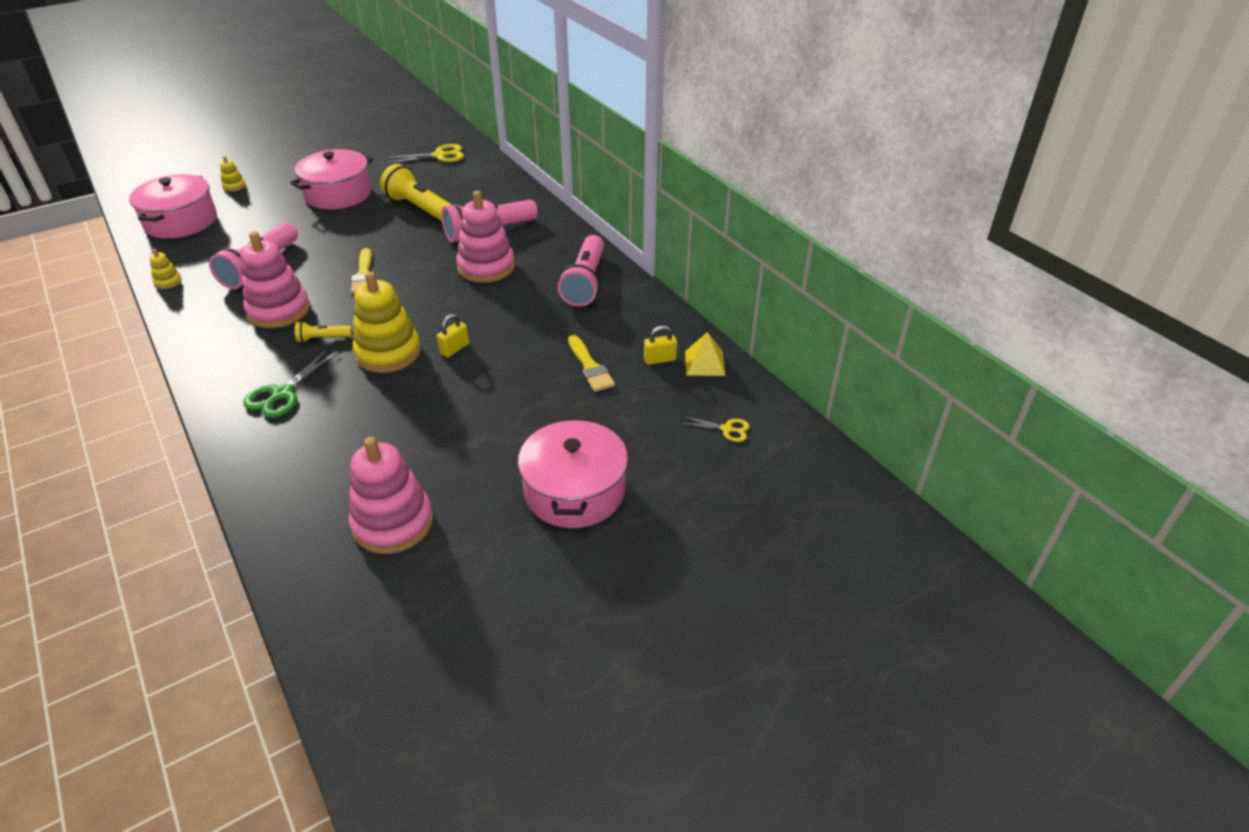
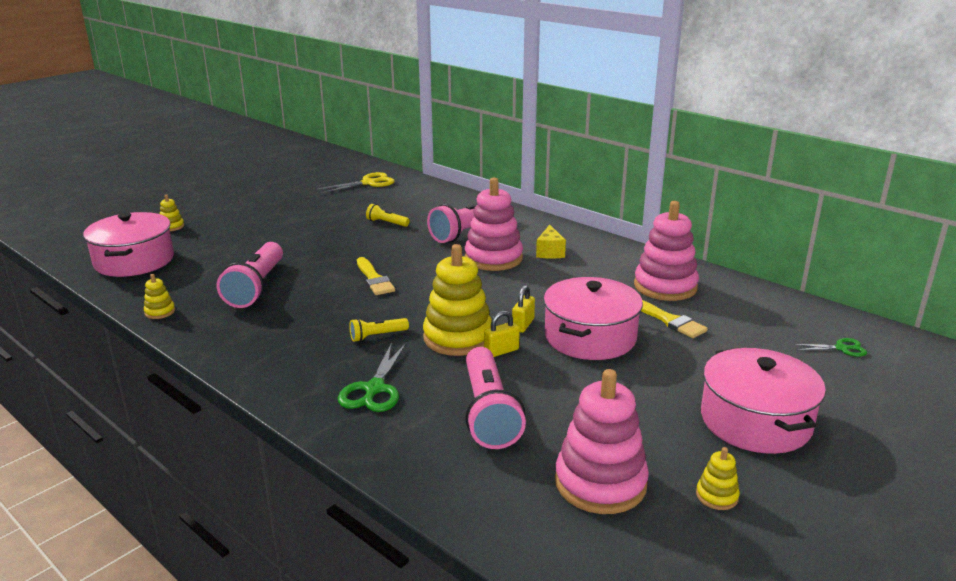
camera: 15 degrees left, 15 degrees down
pink stacking toy [241,231,310,328] -> pink stacking toy moved to [634,201,699,301]
pink pot [290,149,373,210] -> pink pot moved to [544,277,643,360]
yellow flashlight [380,164,451,221] -> yellow flashlight [366,204,410,227], size x0.48
pink flashlight [557,235,604,307] -> pink flashlight moved to [465,347,526,449]
yellow padlock [644,325,677,365] -> yellow padlock moved to [484,310,520,357]
yellow scissors [682,416,750,442] -> green scissors [793,338,867,357]
yellow pyramid [685,332,725,376] -> none
none -> yellow cheese [536,224,566,259]
none -> yellow stacking toy [696,447,740,510]

